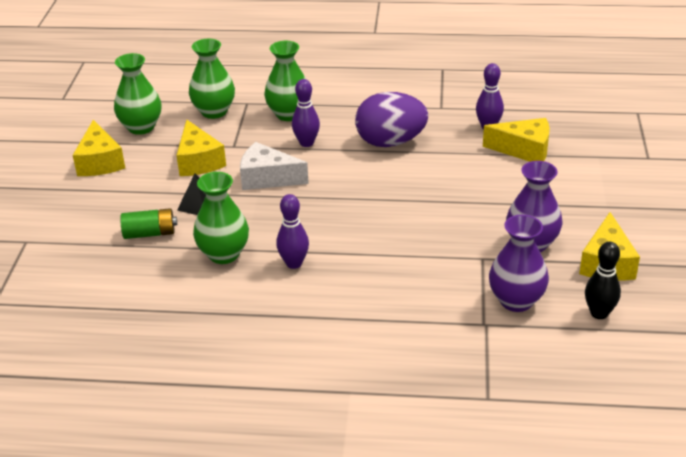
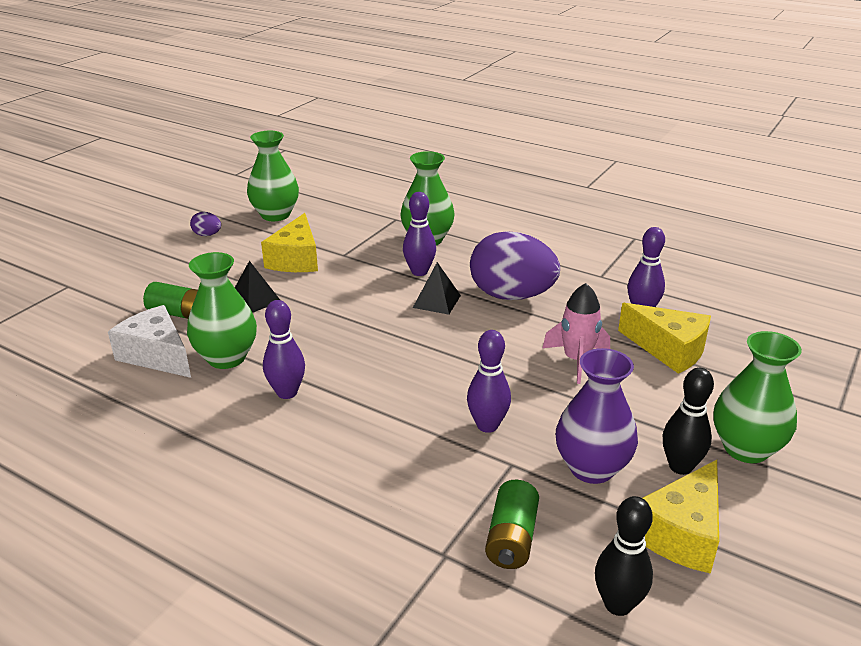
camera: 25 degrees right, 5 degrees down
yellow cheese [73,120,125,176] -> purple egg [190,212,221,236]
green vase [189,39,235,119] -> green vase moved to [713,331,802,463]
white cheese [240,142,309,190] -> white cheese moved to [108,305,191,378]
purple vase [489,215,549,312] -> green battery [485,480,539,569]
none -> black pyramid [413,262,461,315]
none -> purple bowling pin [467,330,511,433]
none -> pink rocket [543,283,610,384]
none -> black bowling pin [663,368,714,475]

